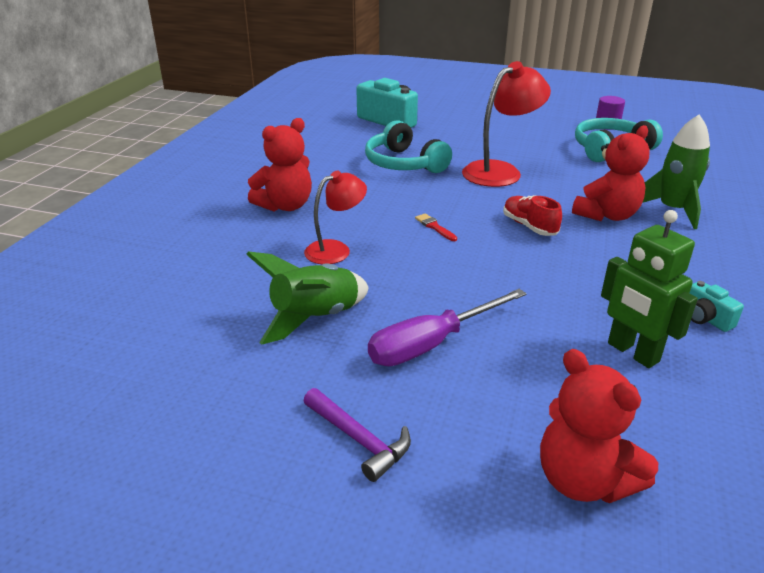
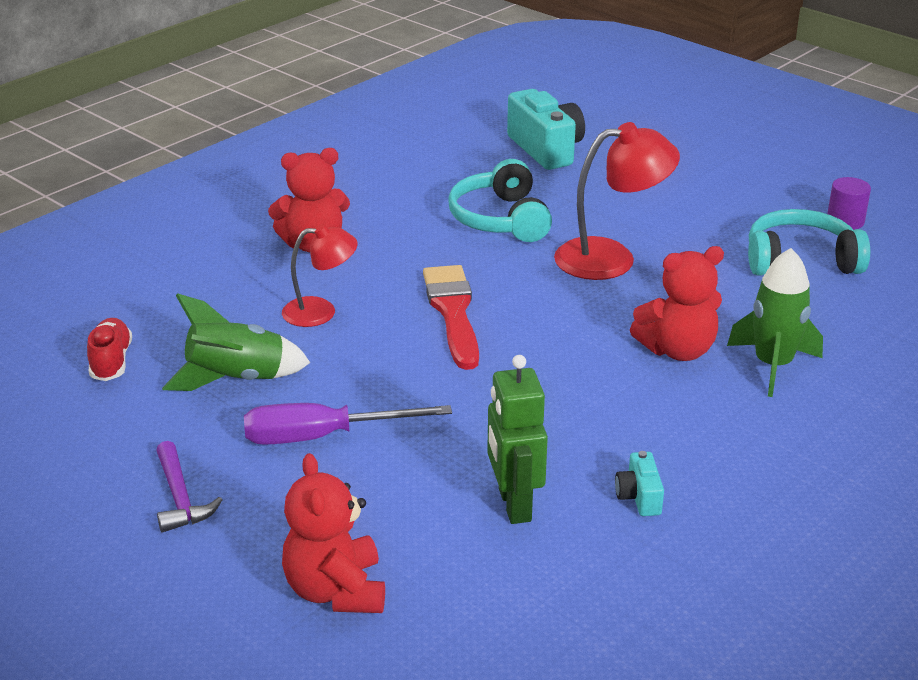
camera: 25 degrees right, 0 degrees up
red brush [415,213,457,241] -> red brush [423,265,479,370], size x2.43
red shoe [503,195,562,236] -> red shoe moved to [87,318,132,381]

